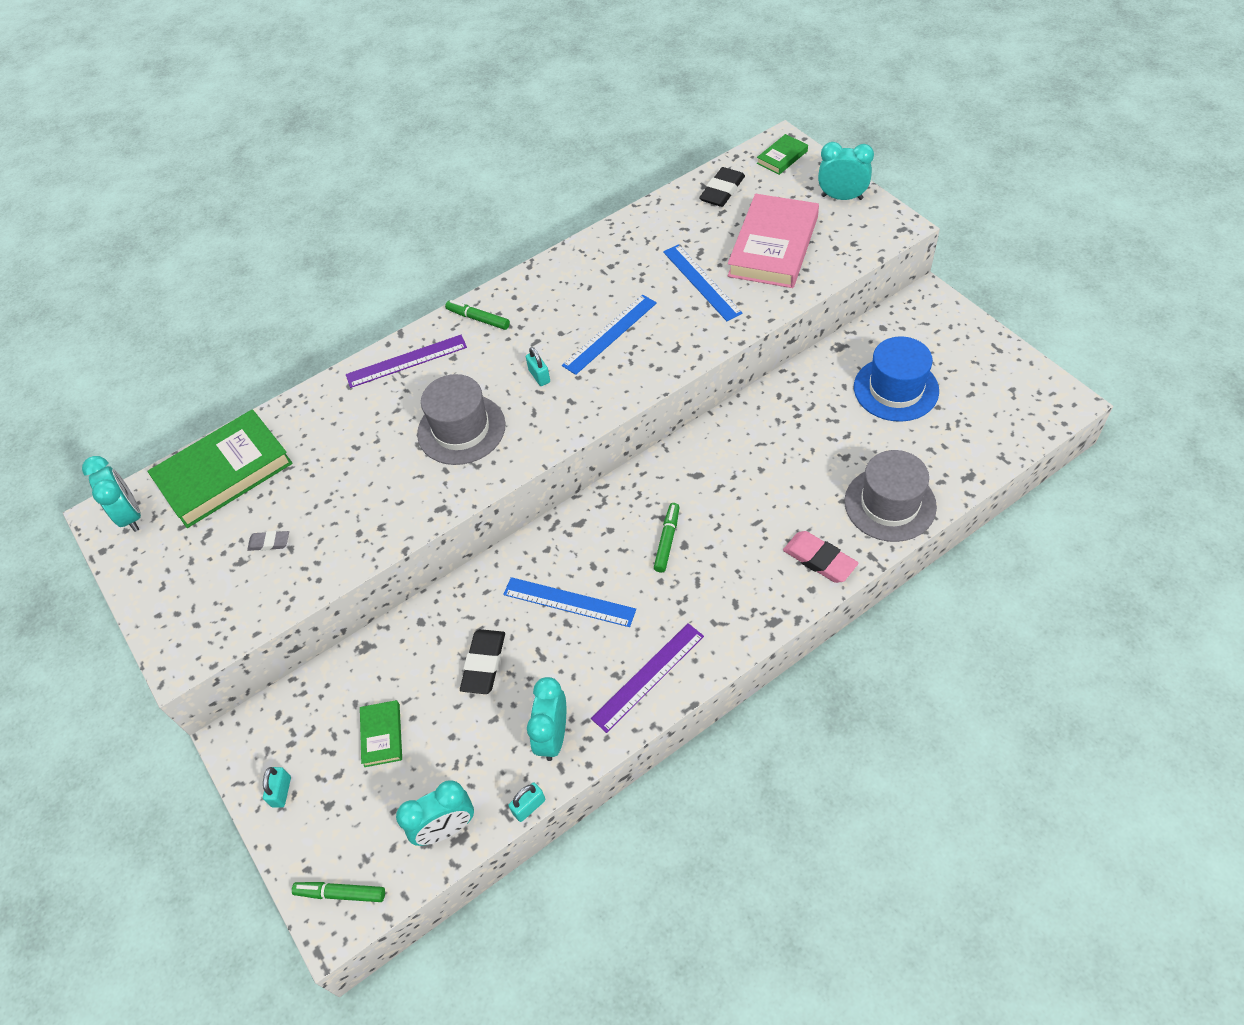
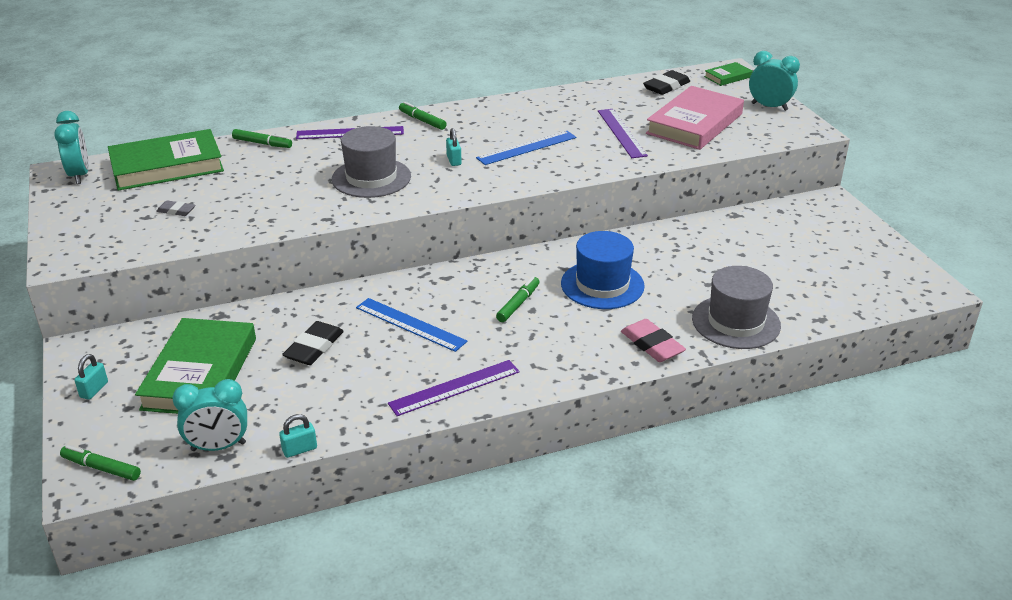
camera: 10 degrees right, 20 degrees down
green book [360,700,402,767] -> green book [135,318,256,414], size x2.15
turquoise clock [527,677,566,761] -> none
blue ruler [663,244,743,321] -> purple ruler [598,109,648,158]
blue hat [854,336,939,422] -> blue hat moved to [561,231,645,309]
none -> green marker [232,129,292,148]

